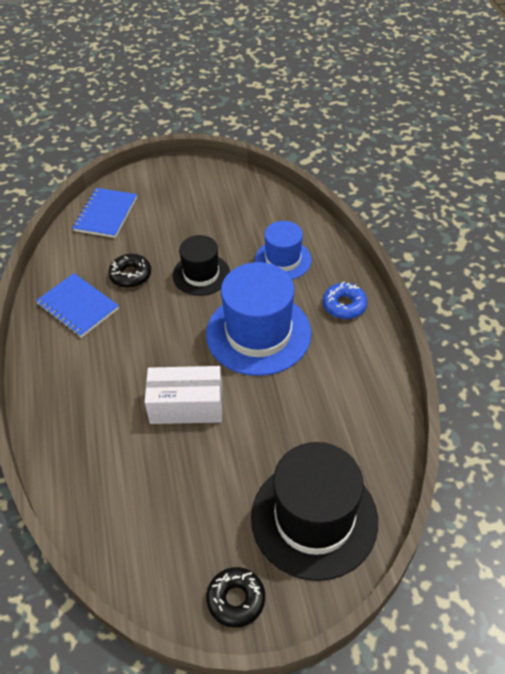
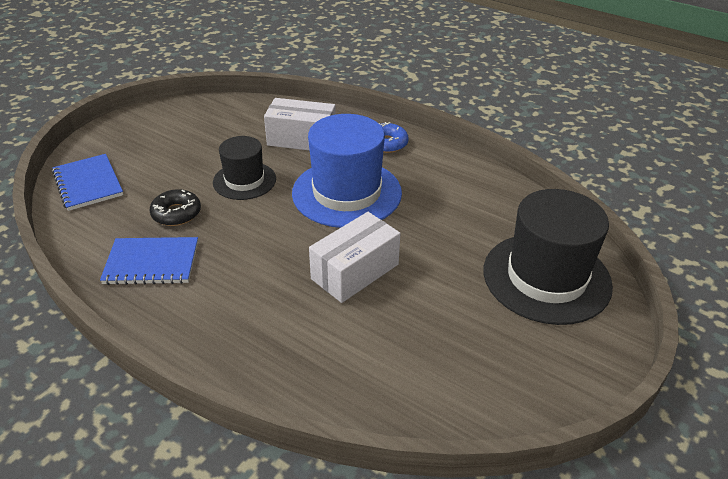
camera: 45 degrees left, 10 degrees down
black donut [206,567,265,628] -> none
blue hat [255,221,312,280] -> white box [264,98,336,151]

